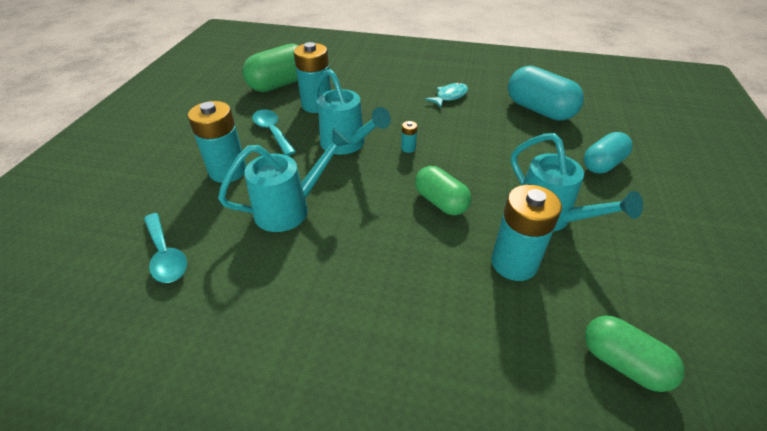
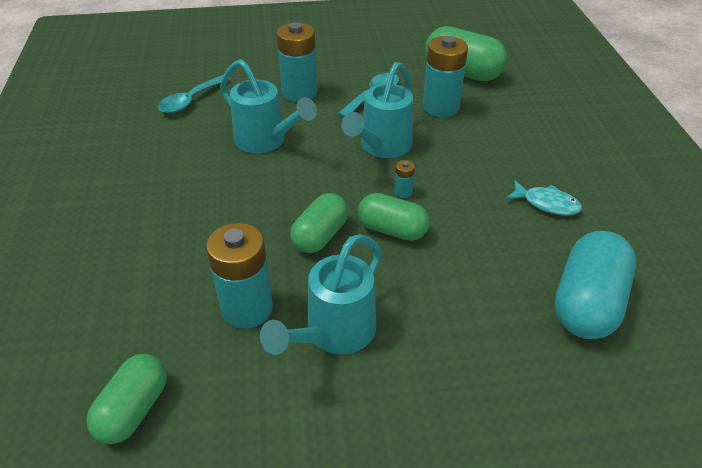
camera: 70 degrees right, 0 degrees up
turquoise capsule [584,132,633,174] -> none
none -> green capsule [358,193,430,241]

